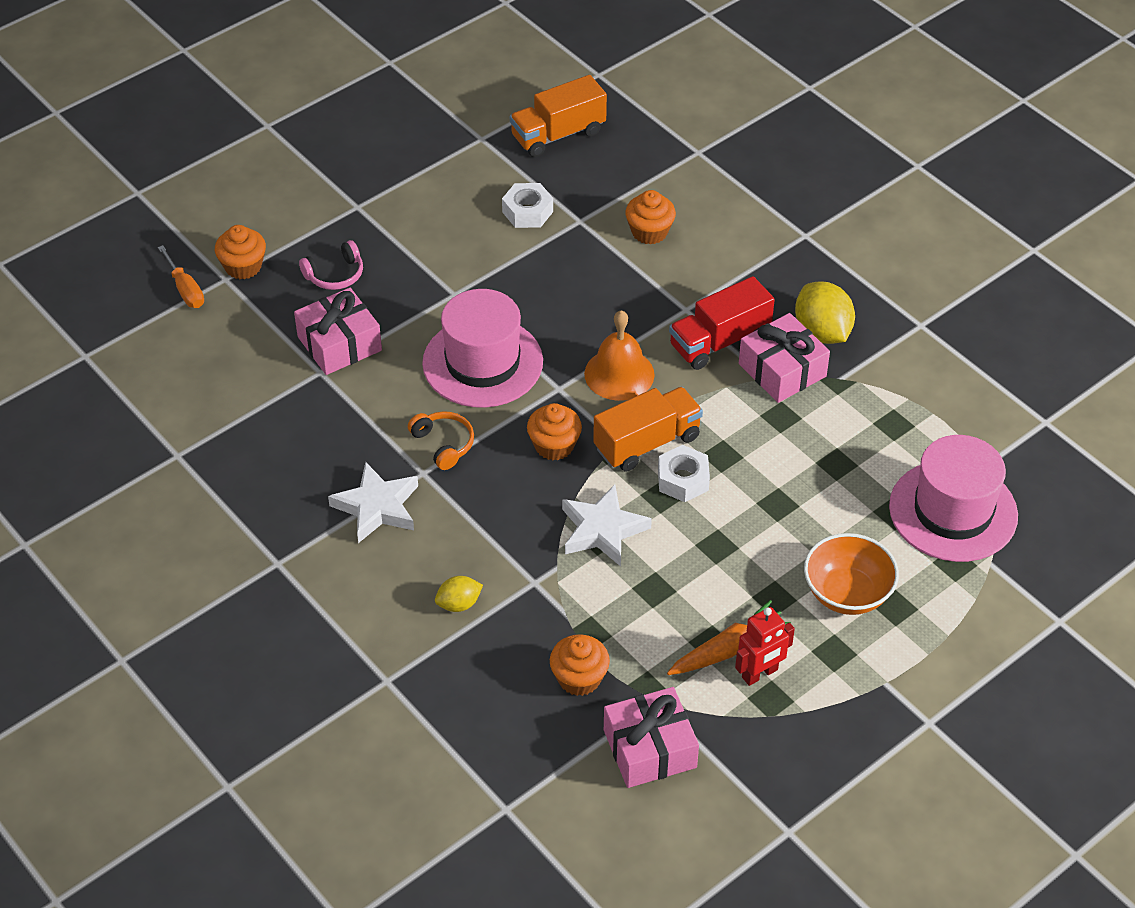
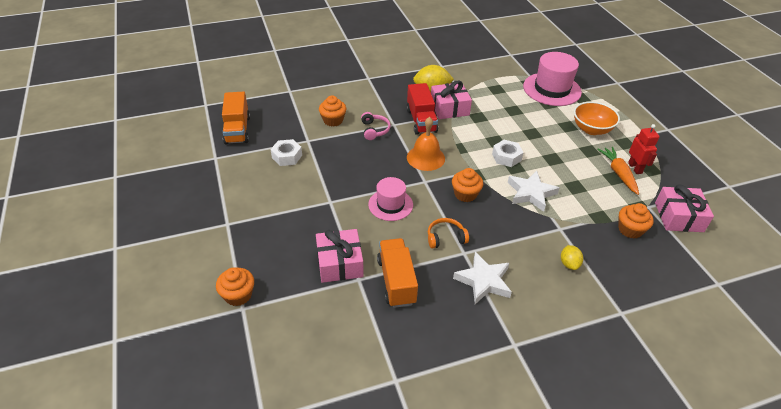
camera: 70 degrees left, 5 degrees down
orange screwdriver [158,245,204,308] -> none
pink headphones [299,240,363,290] -> pink headphones moved to [361,112,391,140]
pink hat [422,289,543,408] -> pink hat [368,177,413,221], size x0.62
orange truck [593,387,703,471] -> orange truck moved to [377,238,418,308]

